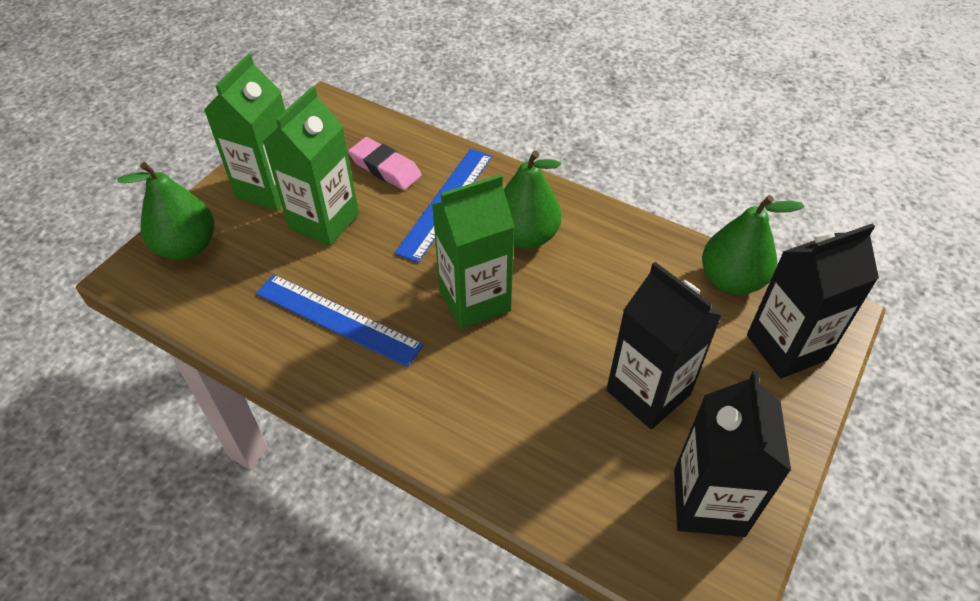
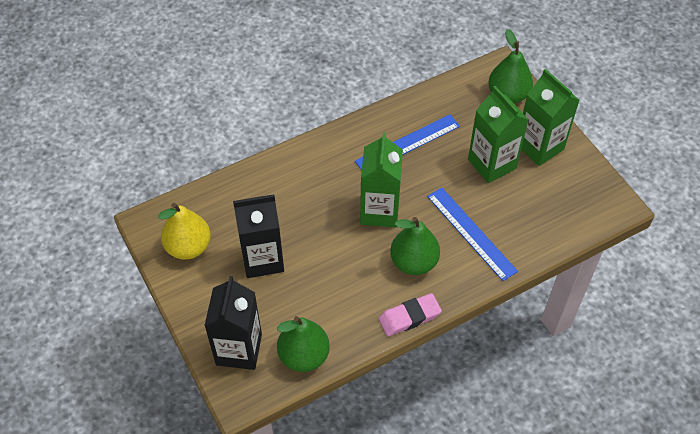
camera: 120 degrees right, 5 degrees up
pink eraser [348,137,422,190] -> pink eraser moved to [379,293,442,337]
black carton [674,371,791,537] -> yellow pear [158,203,211,260]

